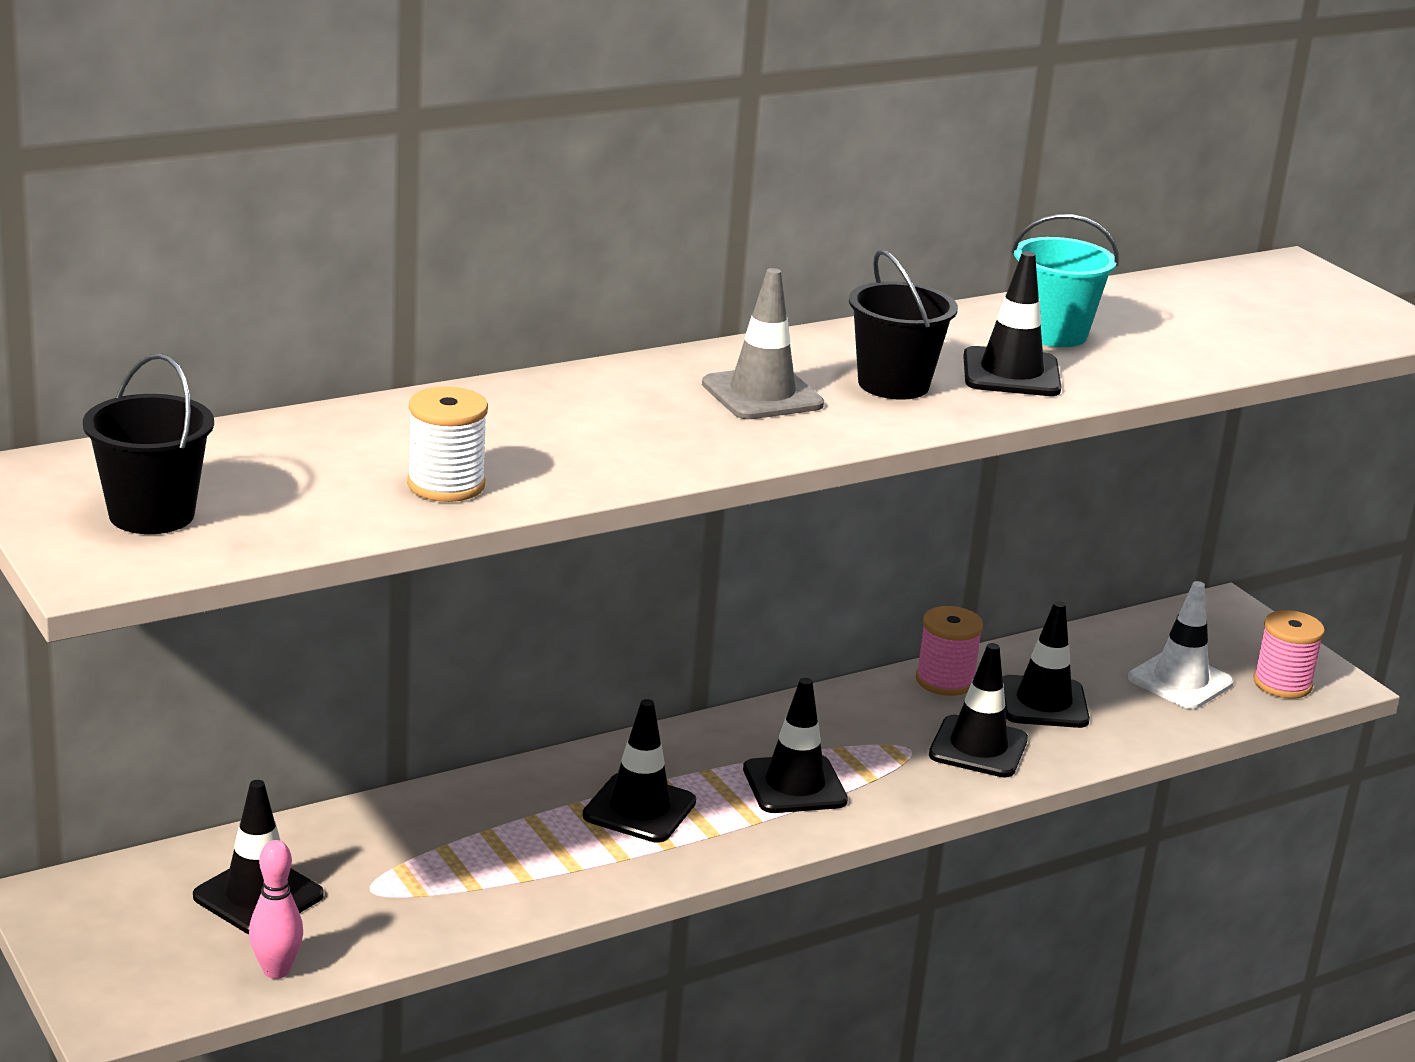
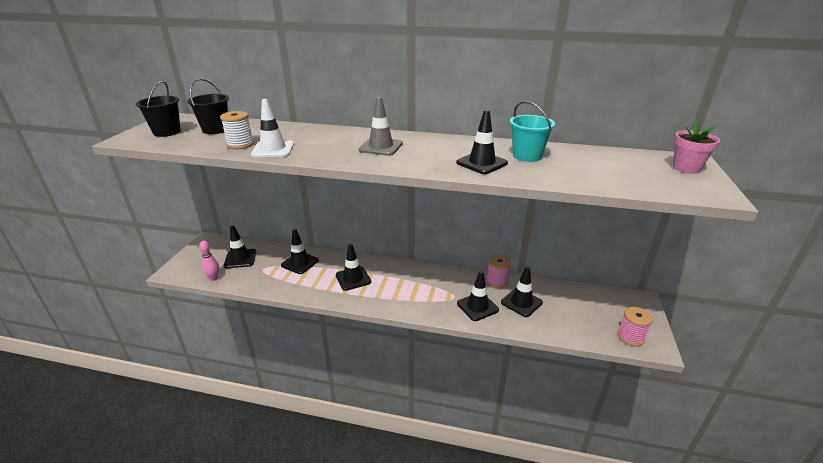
camera: 45 degrees right, 5 degrees up
black traffic cone [743,678,848,813] -> black traffic cone moved to [281,229,319,274]
black bucket [849,250,958,400] -> black bucket moved to [187,78,229,134]
white traffic cone [1128,581,1234,709] -> white traffic cone moved to [251,99,294,157]
none -> pink flower pot [673,121,720,174]

